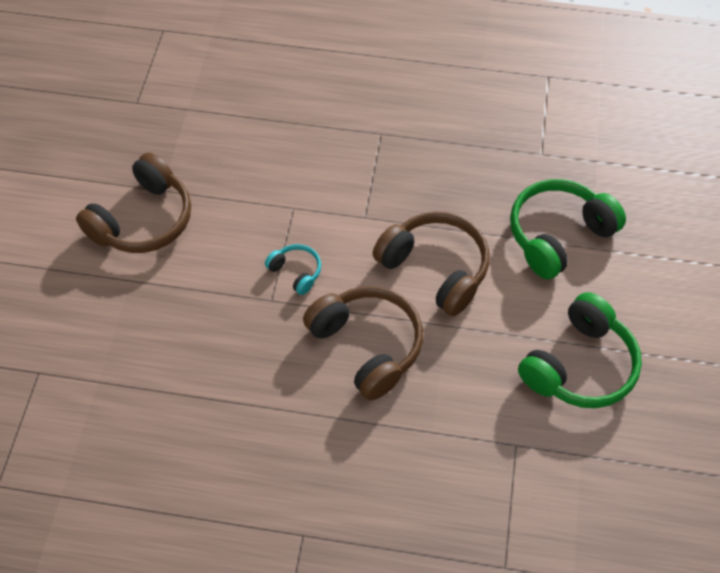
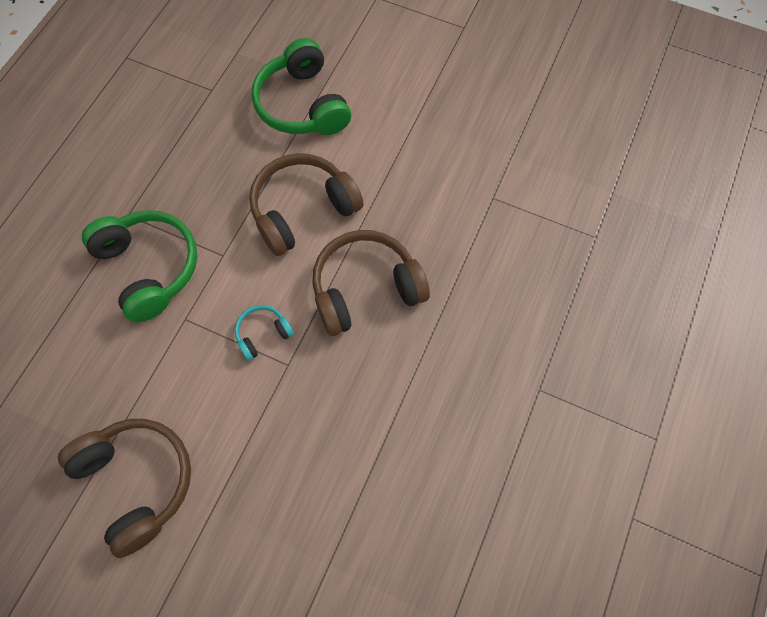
camera: 75 degrees left, 10 degrees up
green headphones [518,292,642,408] -> green headphones moved to [82,210,197,322]

